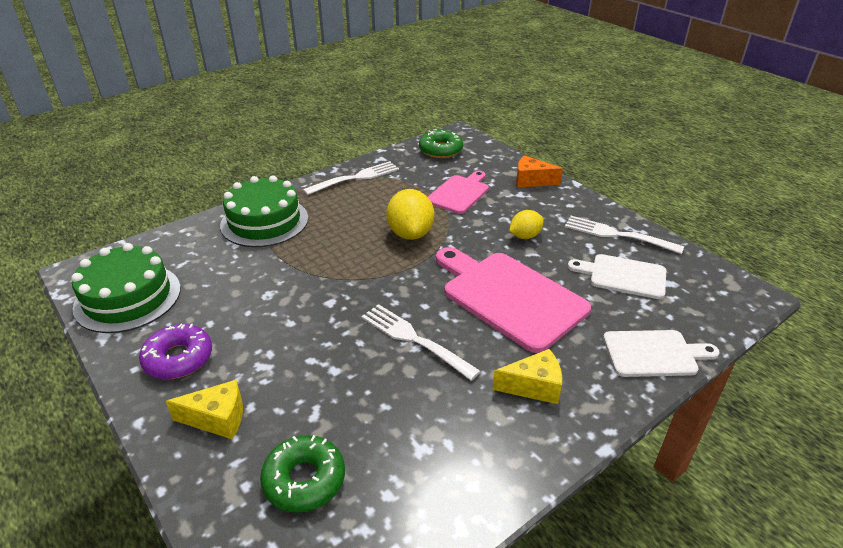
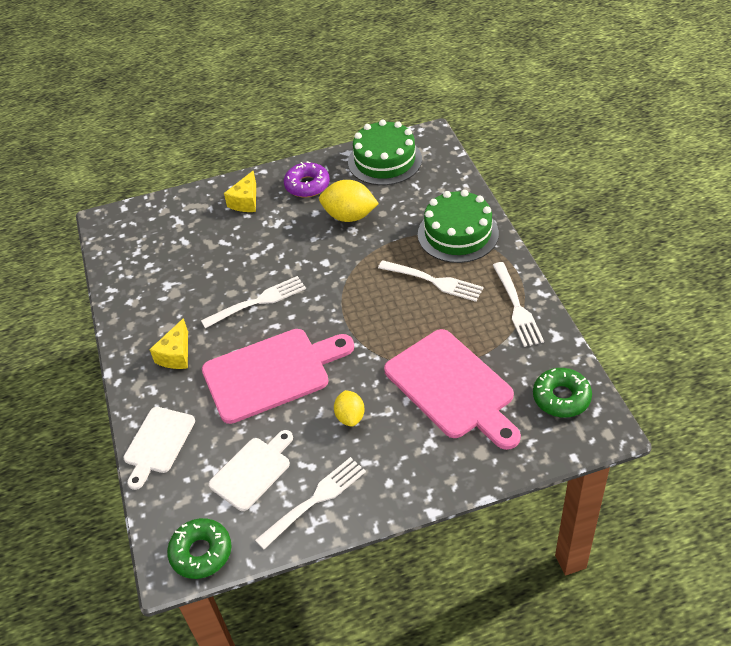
camera: 115 degrees right, 10 degrees up
green donut [260,435,345,513] -> green donut moved to [167,518,232,579]
yellow lemon [386,189,434,240] -> yellow lemon moved to [319,180,379,222]
pink cutting board [428,171,489,214] -> pink cutting board [384,329,521,450], size x1.70
orange cheese [516,155,563,188] -> none
none -> white fork [378,260,484,302]

